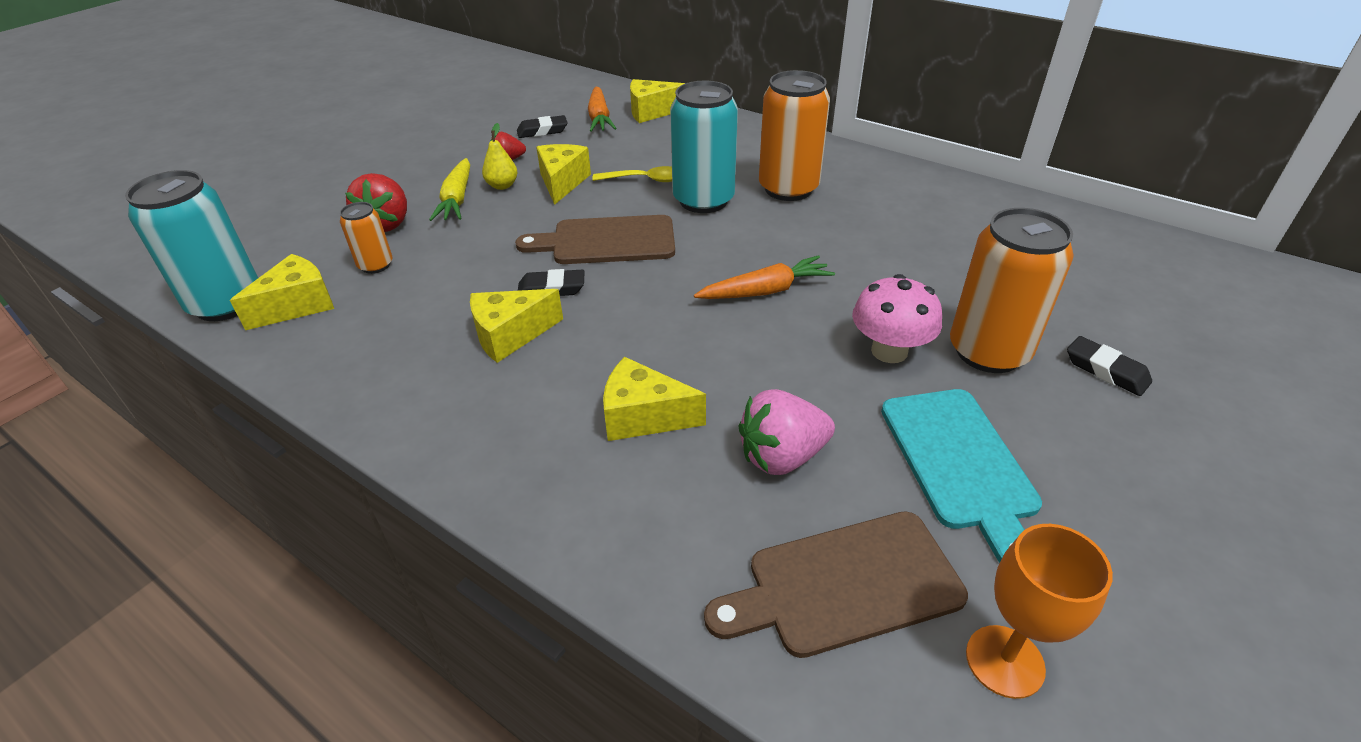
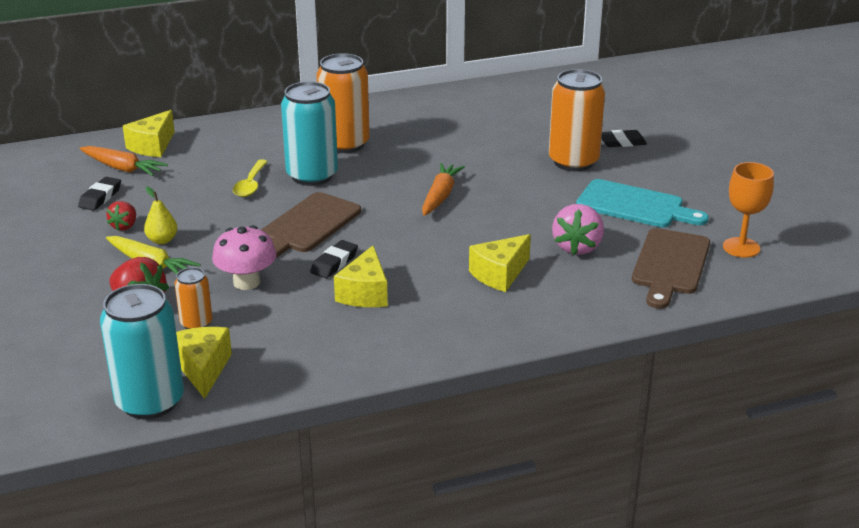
camera: 55 degrees left, 10 degrees down
yellow cheese [536,144,591,205] -> none
yellow spoon [592,166,672,182] -> yellow spoon turned 150 degrees clockwise [233,159,268,197]
pink mushroom [852,274,942,363] -> pink mushroom moved to [212,225,277,290]

